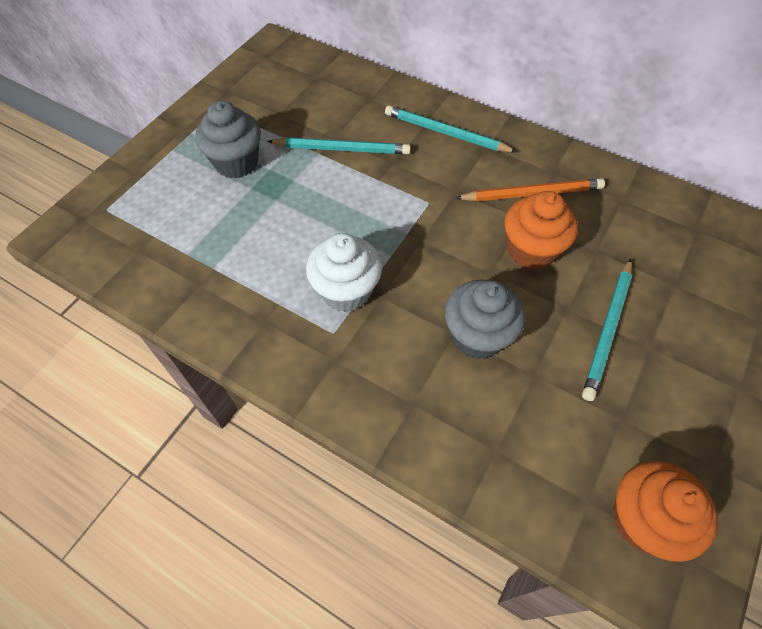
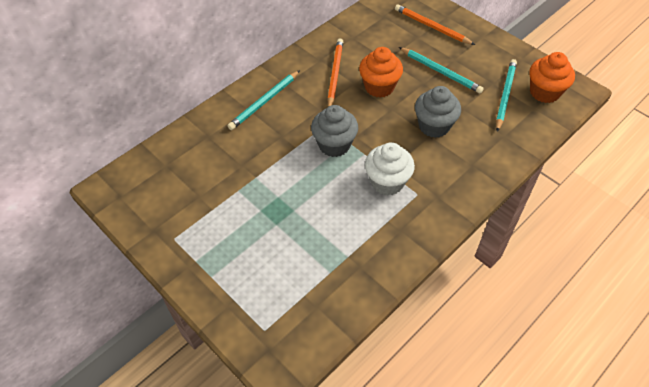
camera: 75 degrees left, 5 degrees down
grey cupcake [195,101,261,178] -> grey cupcake moved to [311,105,358,157]
turquoise pencil [267,137,411,154] -> turquoise pencil moved to [496,59,517,132]
none -> orange pencil [395,4,475,45]

